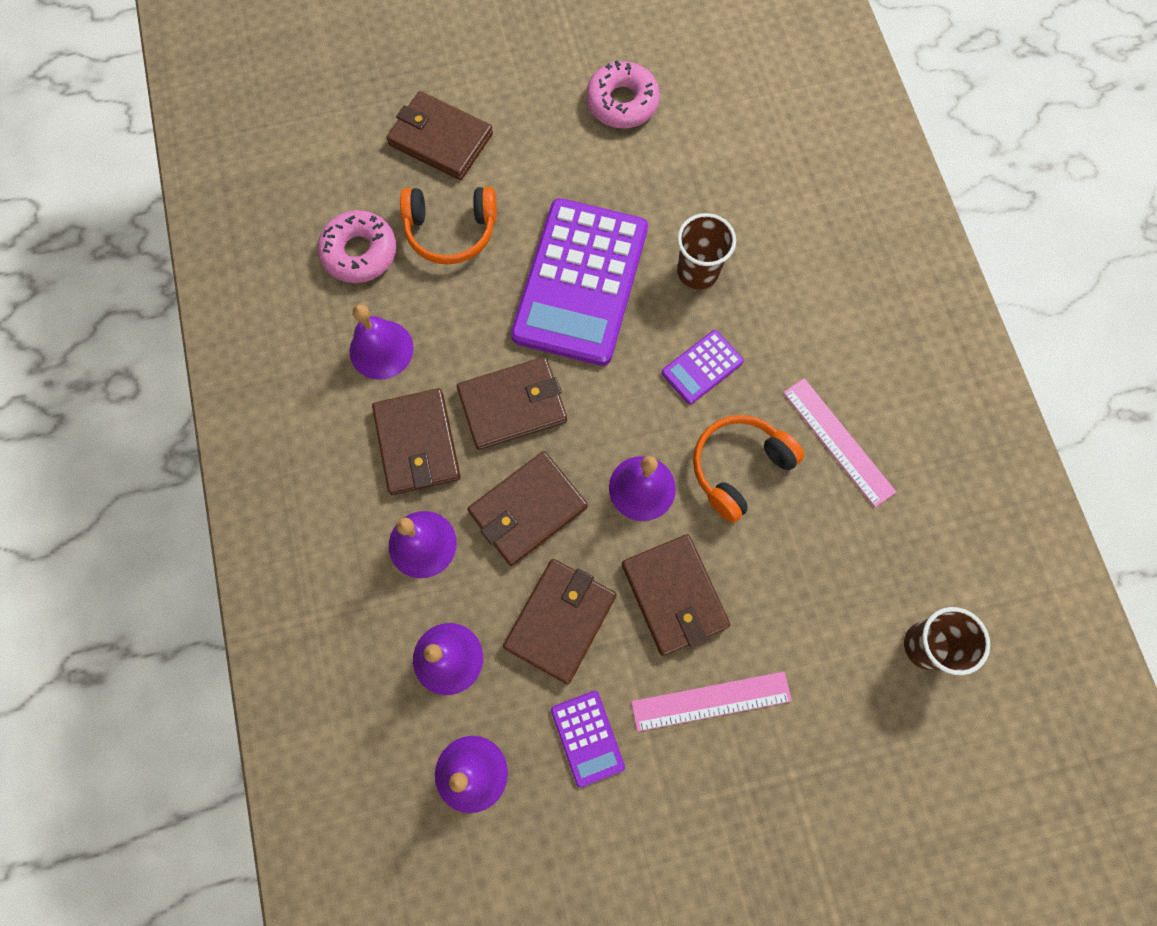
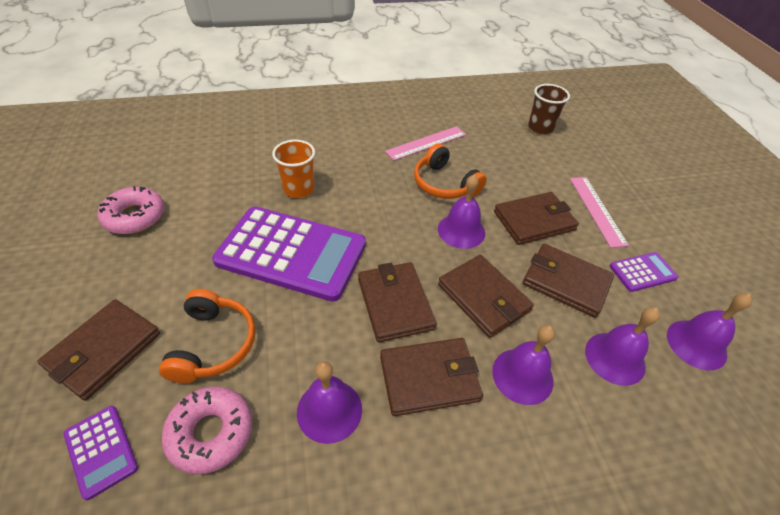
camera: 90 degrees left, 25 degrees down
purple calculator [662,330,744,404] -> purple calculator moved to [63,406,138,500]
brown cup [677,213,736,290] -> orange cup [272,140,315,198]

